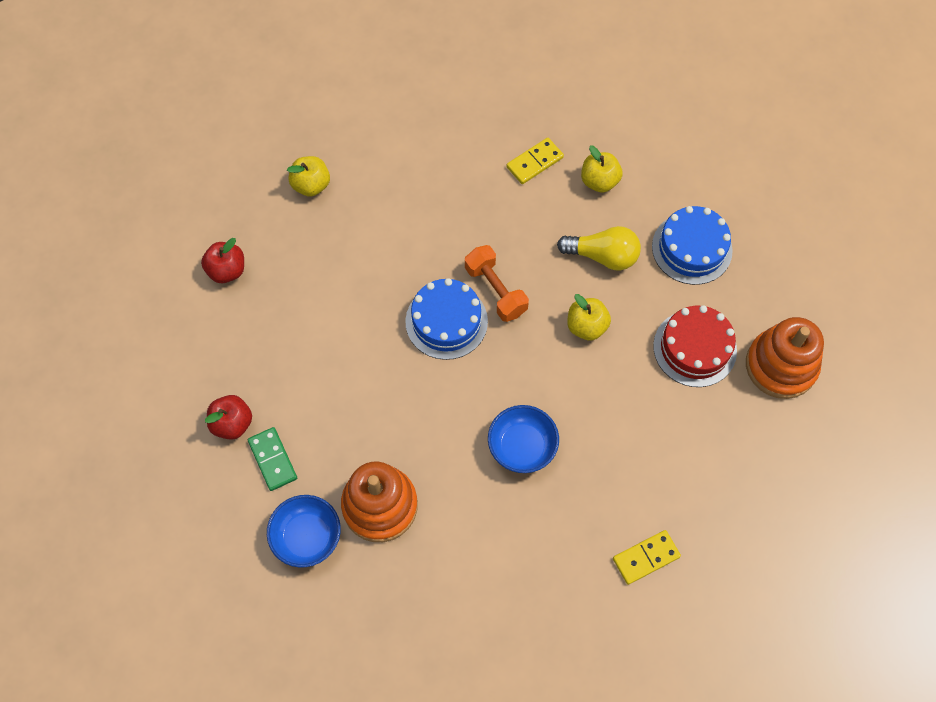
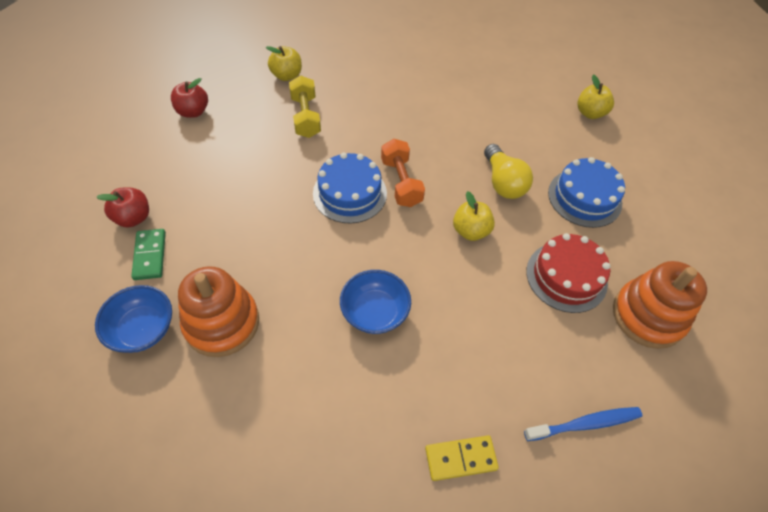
camera: 15 degrees right, 10 degrees down
yellow domino [506,138,564,184] -> none
yellow light bulb [557,226,641,270] -> yellow light bulb turned 45 degrees clockwise [484,144,533,199]
yellow apple [581,146,623,193] -> yellow apple moved to [577,74,614,119]
none -> yellow dumbbell [289,75,321,138]
none -> blue toothbrush [524,407,642,441]

